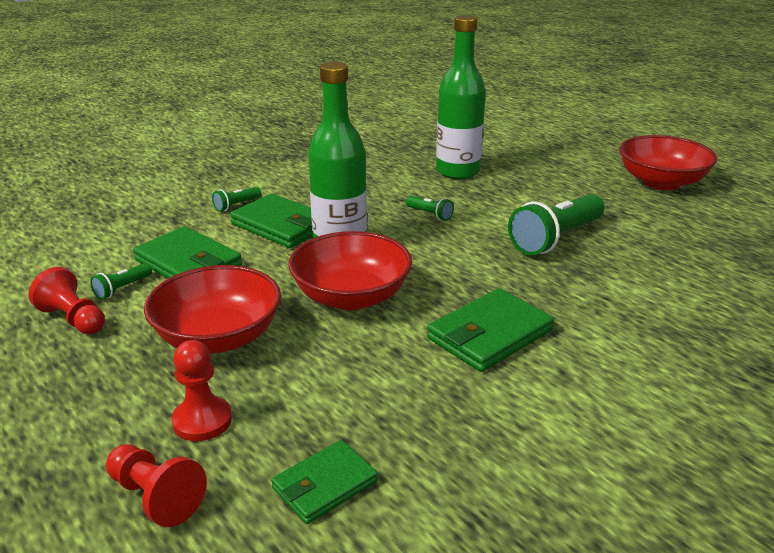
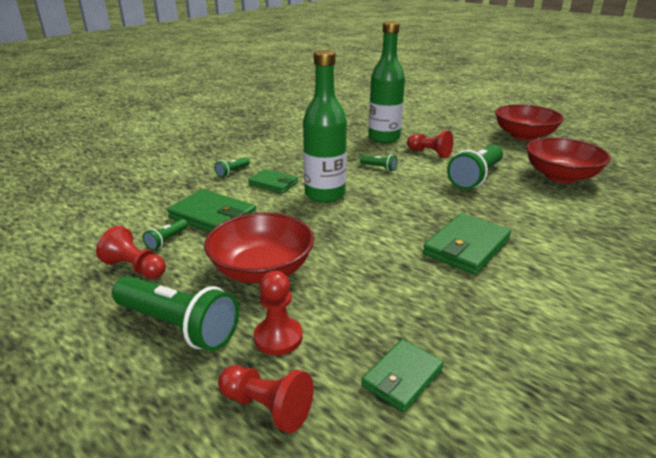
camera: 10 degrees left, 0 degrees up
green wallet [230,194,313,248] -> green wallet [248,169,298,193], size x0.64
red bowl [288,231,412,310] -> red bowl moved to [526,137,611,183]
none -> green flashlight [112,276,239,351]
none -> red pawn [407,130,453,158]

